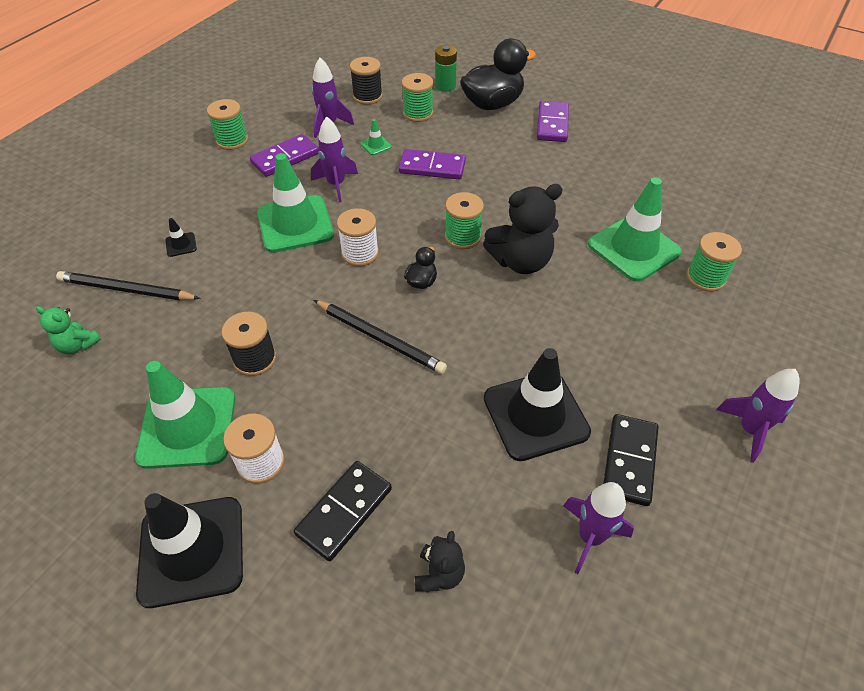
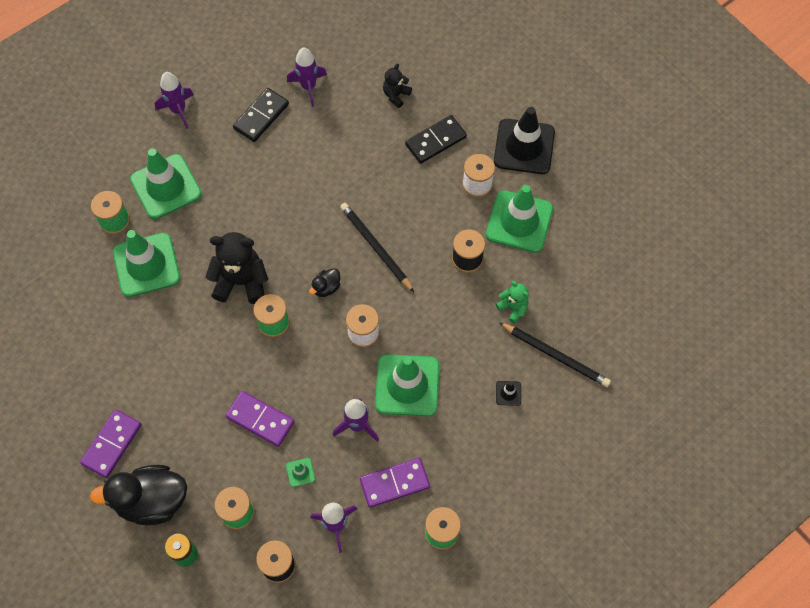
camera: 160 degrees left, 15 degrees up
green teddy bear [36,306,101,354] -> green teddy bear moved to [496,281,529,324]
black traffic cone [484,348,591,461] -> none
none -> green traffic cone [130,148,202,219]

